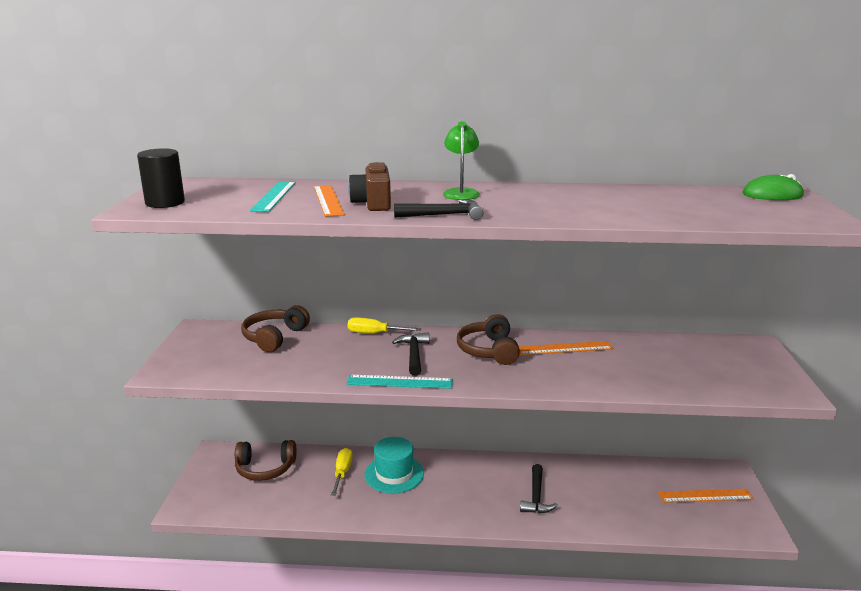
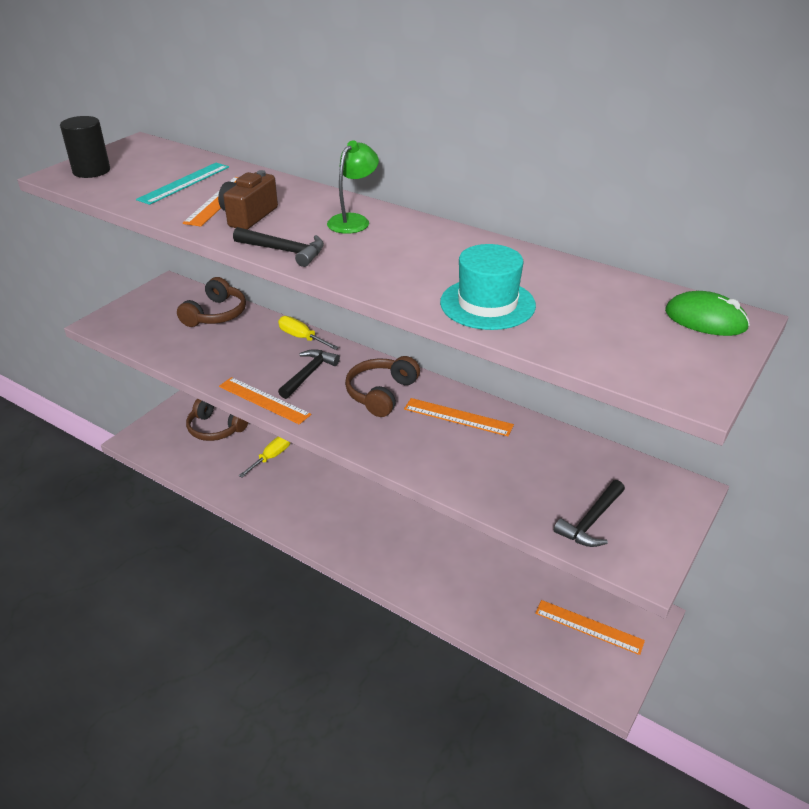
camera: 30 degrees right, 15 degrees up
brown headphones [241,305,310,352] -> brown headphones turned 150 degrees clockwise [177,277,246,327]
turquoise ruler [346,375,453,389] -> orange ruler [219,377,311,424]
turquoise hat [365,437,424,493] -> turquoise hat moved to [440,244,536,330]
black hammer [520,464,558,513] -> black hammer moved to [554,480,625,547]

